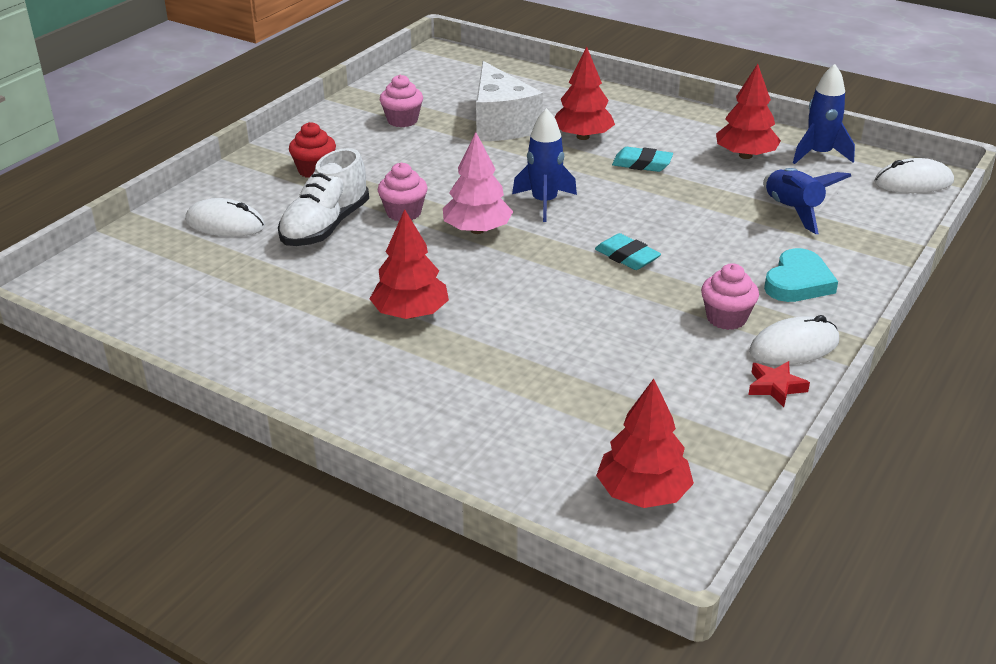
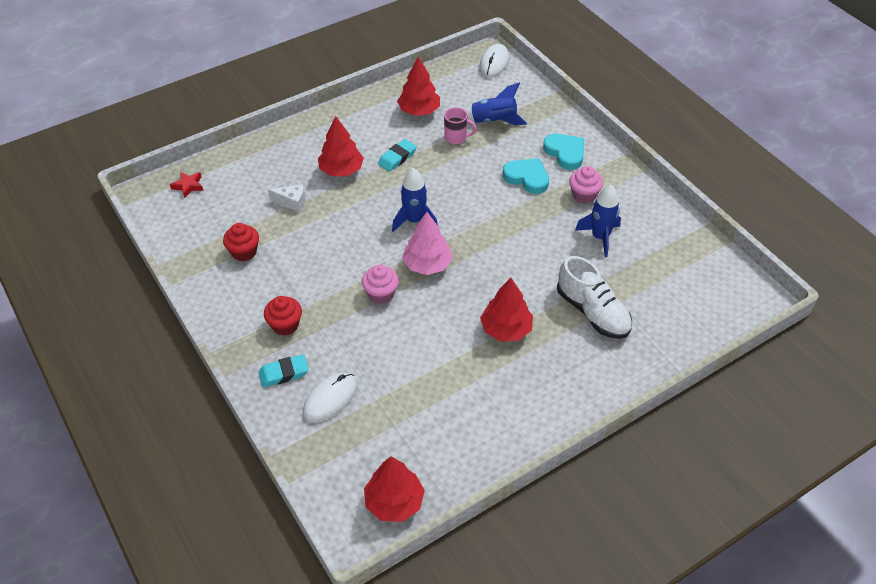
camera: 65 degrees left, 15 degrees up
white shoe [278,148,369,246] -> white shoe moved to [557,256,632,339]
pink cupcake [380,74,423,127] -> red cupcake [223,223,259,262]
white cheese [476,61,543,141] -> white cheese [268,184,305,212], size x0.47
turquoise eraser [595,233,661,270] -> turquoise eraser moved to [258,354,309,388]
red tree [596,379,694,508] -> red tree moved to [364,457,425,522]
red star [748,361,810,407] -> red star moved to [170,171,204,198]
white mouse [749,315,839,365] -> none
blue rocket [793,64,855,164] -> blue rocket moved to [575,185,621,257]
none -> pink mug [444,107,477,144]
none -> turquoise heart [503,158,549,194]

